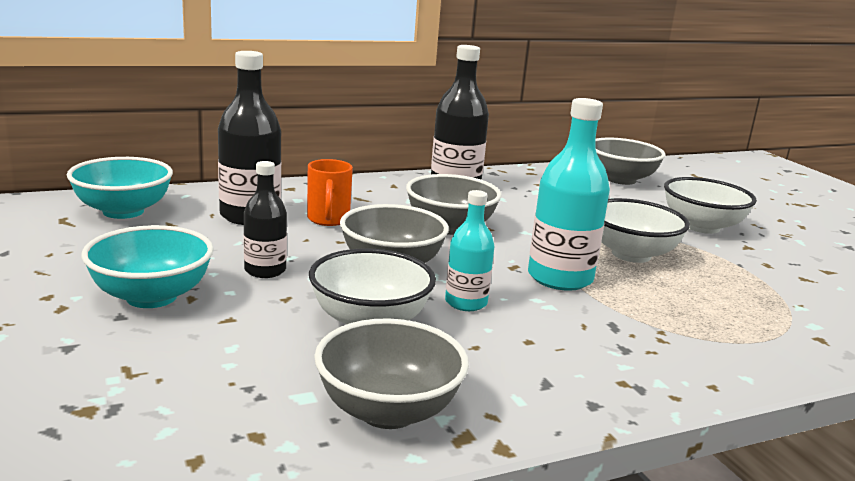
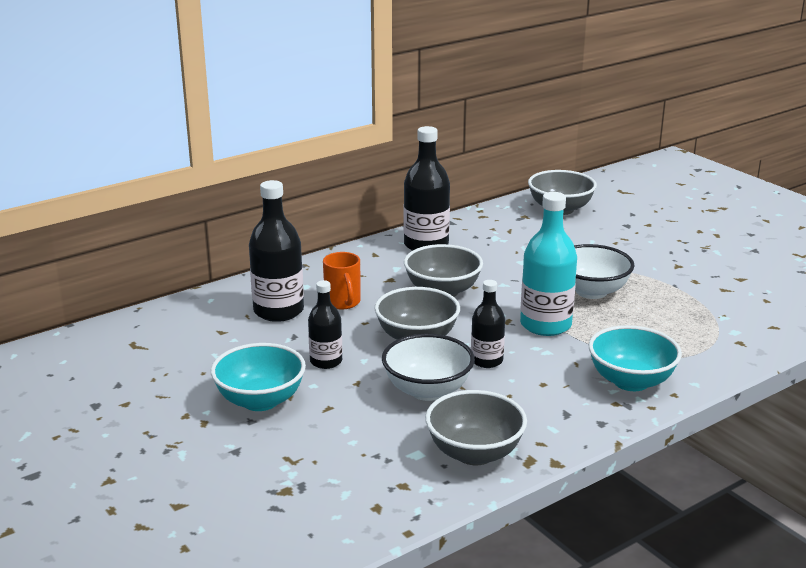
camera: 10 degrees left, 5 degrees up
turquoise bowl [67,157,173,219] -> turquoise bowl moved to [588,325,682,391]
turquoise bottle [445,190,495,311] -> black bottle [471,280,505,368]
white bowl [664,177,757,234] -> none

